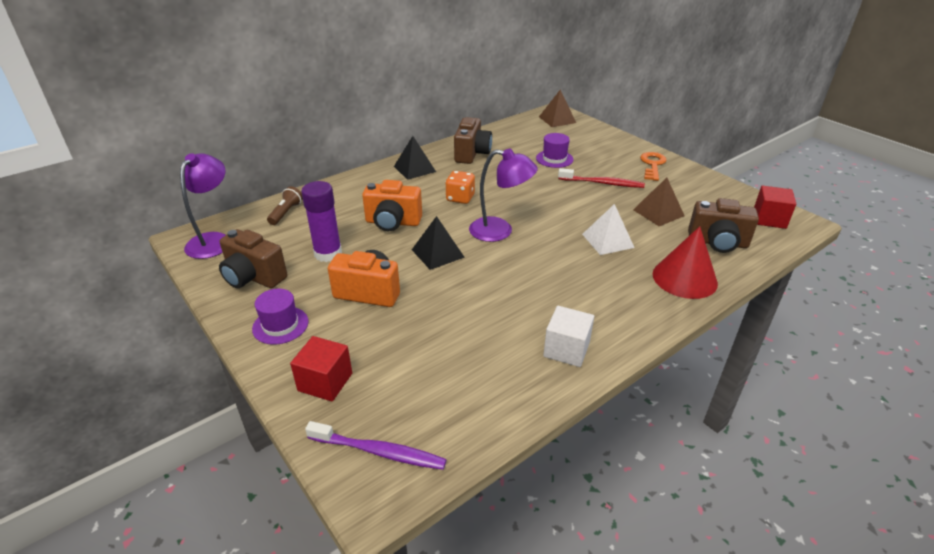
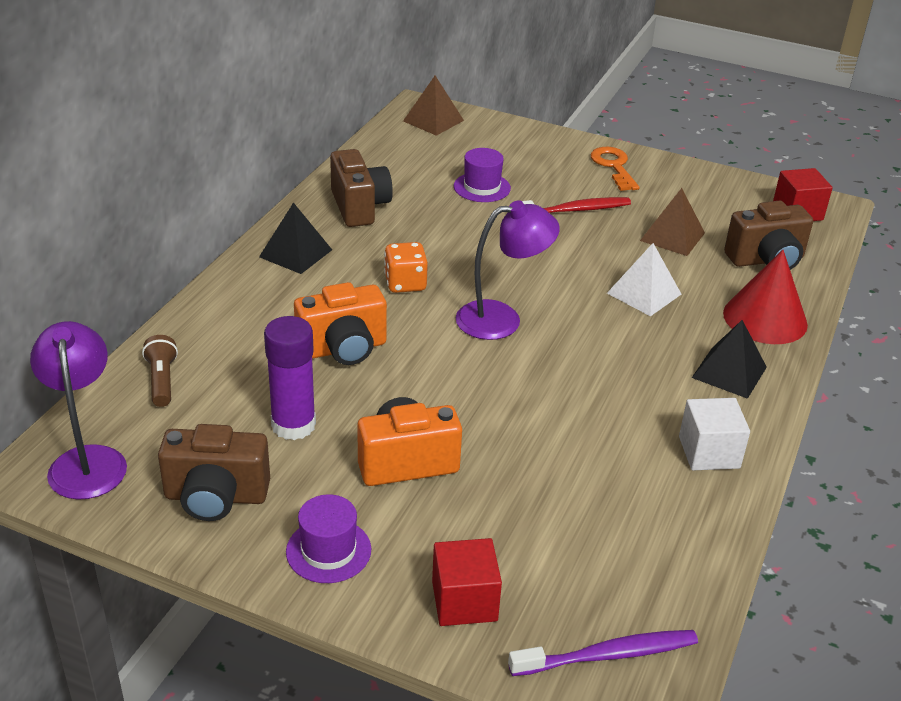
camera: 30 degrees left, 0 degrees up
black pyramid [412,216,465,270] -> black pyramid moved to [692,320,767,399]

